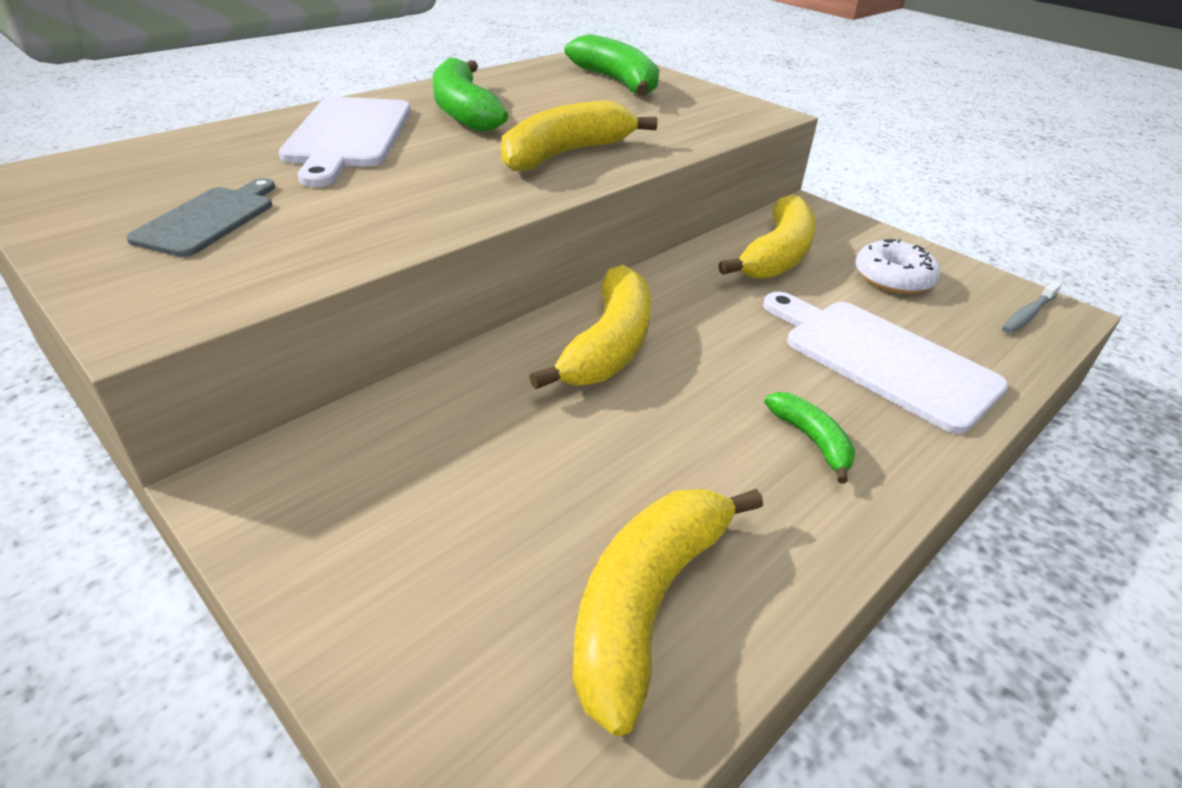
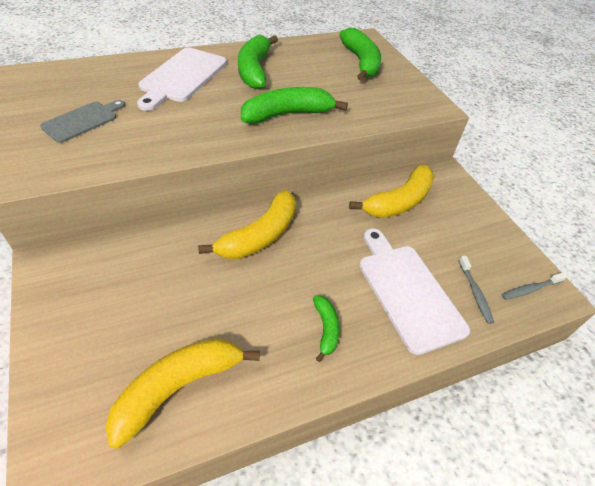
camera: 20 degrees right, 10 degrees up
yellow banana [501,100,657,172] -> green banana [241,87,348,124]
white donut [856,239,941,294] -> none
none -> grey toothbrush [459,256,494,324]

